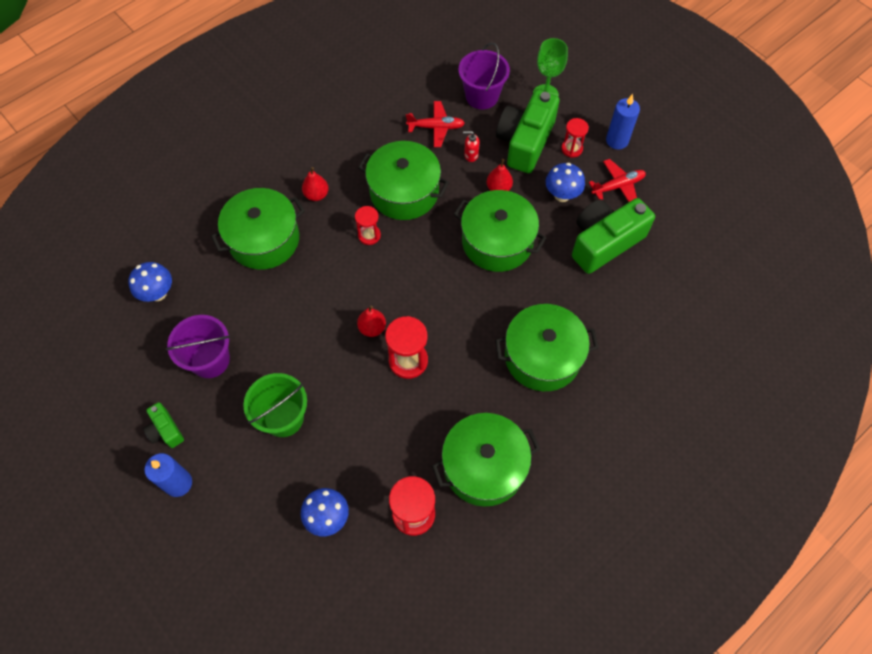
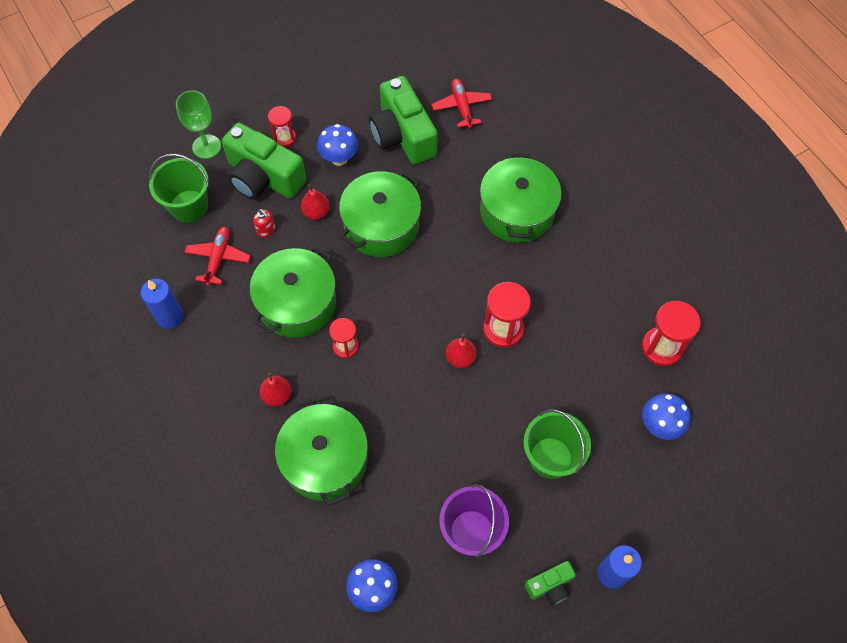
camera: 80 degrees left, 0 degrees up
green pot [432,413,540,507] -> none
purple bucket [459,42,510,109] -> green bucket [149,154,209,223]
red soap dispenser [463,131,480,162] -> red soap dispenser turned 60 degrees counterclockwise [253,209,275,238]
red plane [589,159,646,202] -> red plane moved to [432,78,492,128]
blue candle [606,94,640,149] -> blue candle moved to [141,279,183,329]

